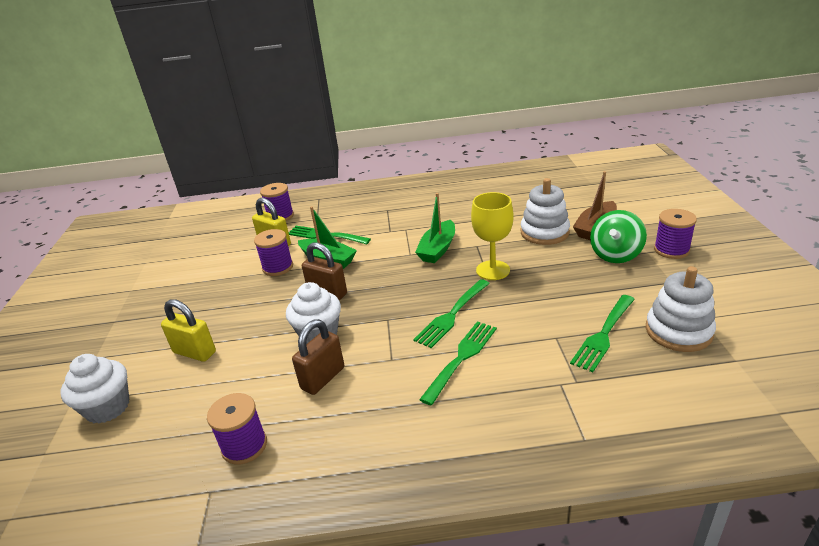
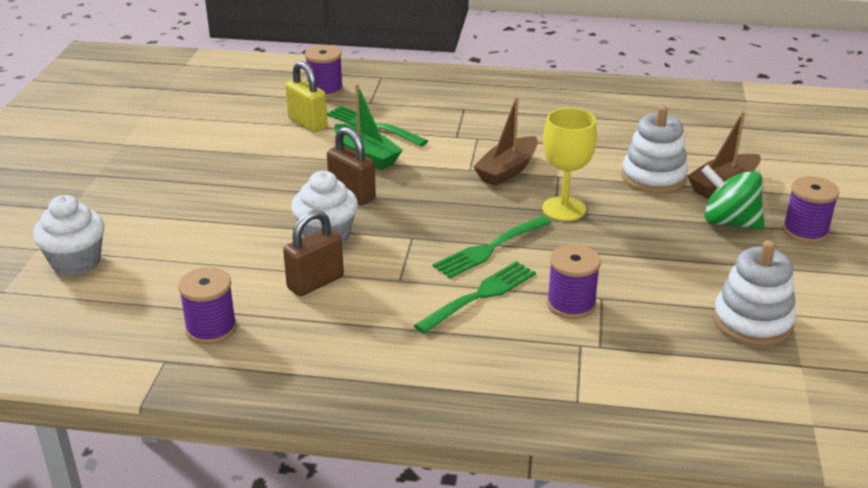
camera: 10 degrees right, 0 degrees up
yellow padlock [161,299,216,362] -> none
purple spool [254,229,293,276] -> purple spool moved to [547,244,601,319]
green boat [415,193,455,263] -> brown boat [473,97,538,186]
green fork [570,295,635,372] -> none
green spinning top [590,210,647,263] -> green spinning top turned 75 degrees clockwise [701,165,764,230]

